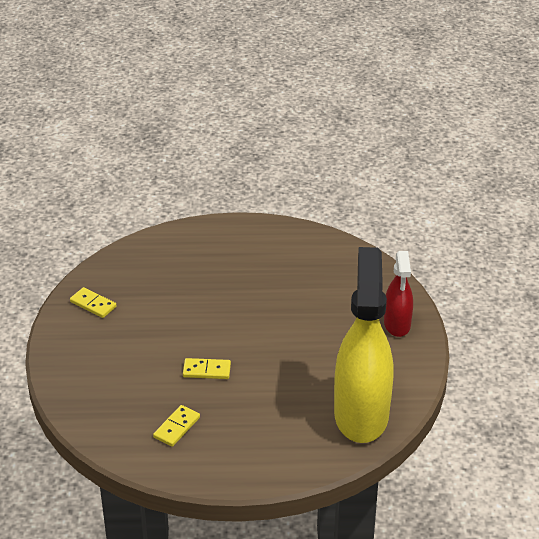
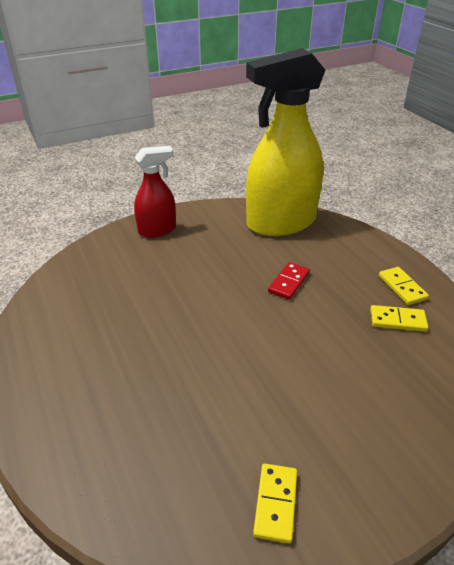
camera: 115 degrees left, 0 degrees up
yellow domino [183,358,231,379] -> yellow domino moved to [379,267,429,305]
none -> red domino [268,262,310,300]

